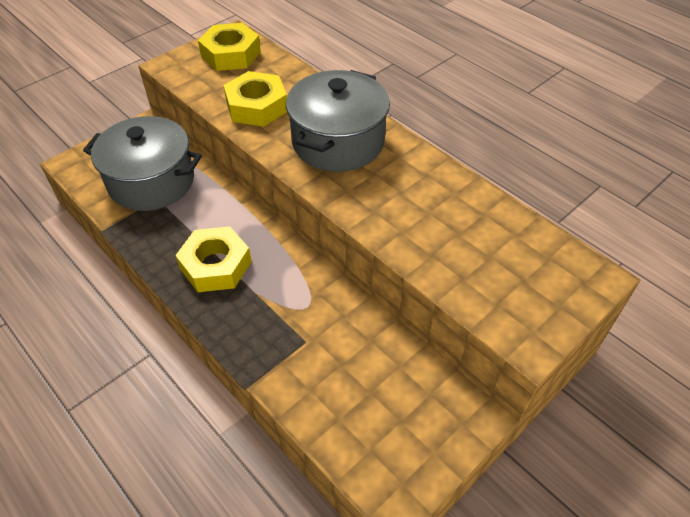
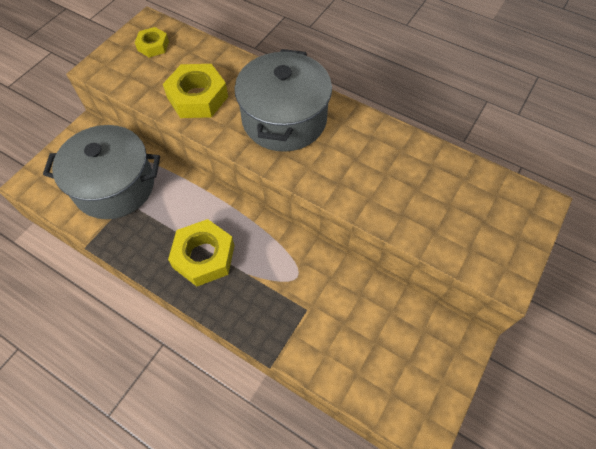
camera: 15 degrees left, 10 degrees up
yellow nut [198,23,261,71] -> yellow nut [135,27,169,58], size x0.57

